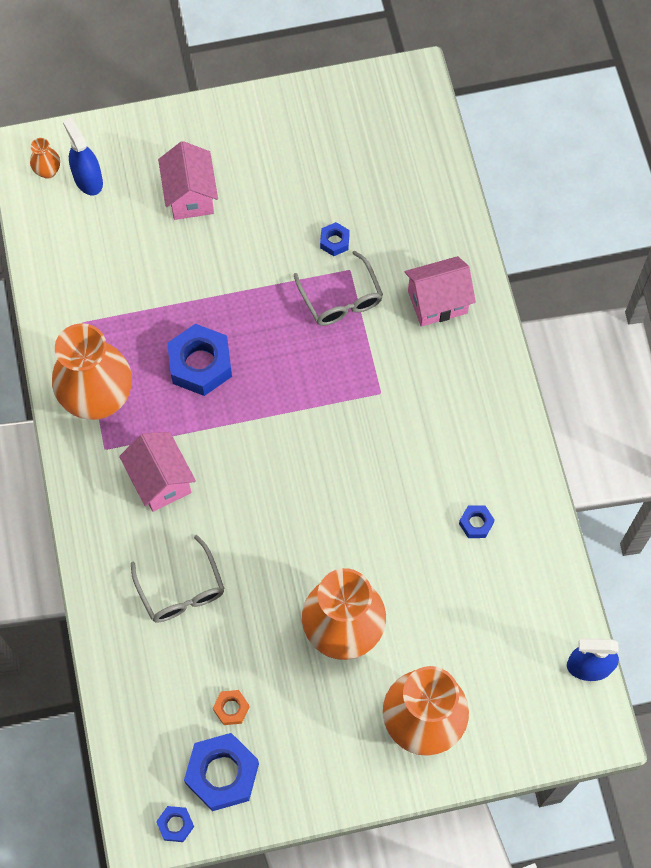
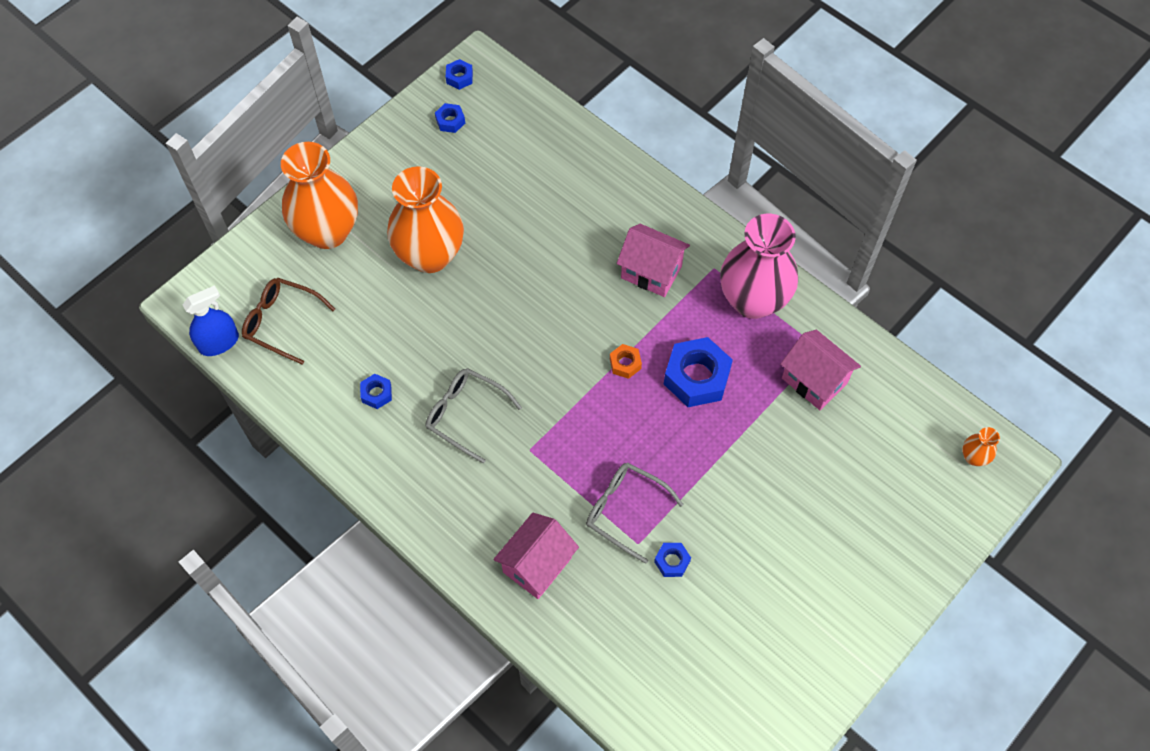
camera: 145 degrees right, 5 degrees down
orange vase [52,323,132,420] -> pink vase [720,214,798,319]
blue spray bottle [63,117,103,195] -> none
grey glasses [131,535,225,623] -> grey glasses moved to [426,368,522,464]
pink house [158,141,218,220] -> pink house moved to [781,330,861,410]
blue nut [184,733,259,811] -> blue nut [435,103,465,133], size x0.49
orange nut [213,690,250,725] -> orange nut moved to [610,344,642,379]
none -> brown glasses [242,278,335,365]

